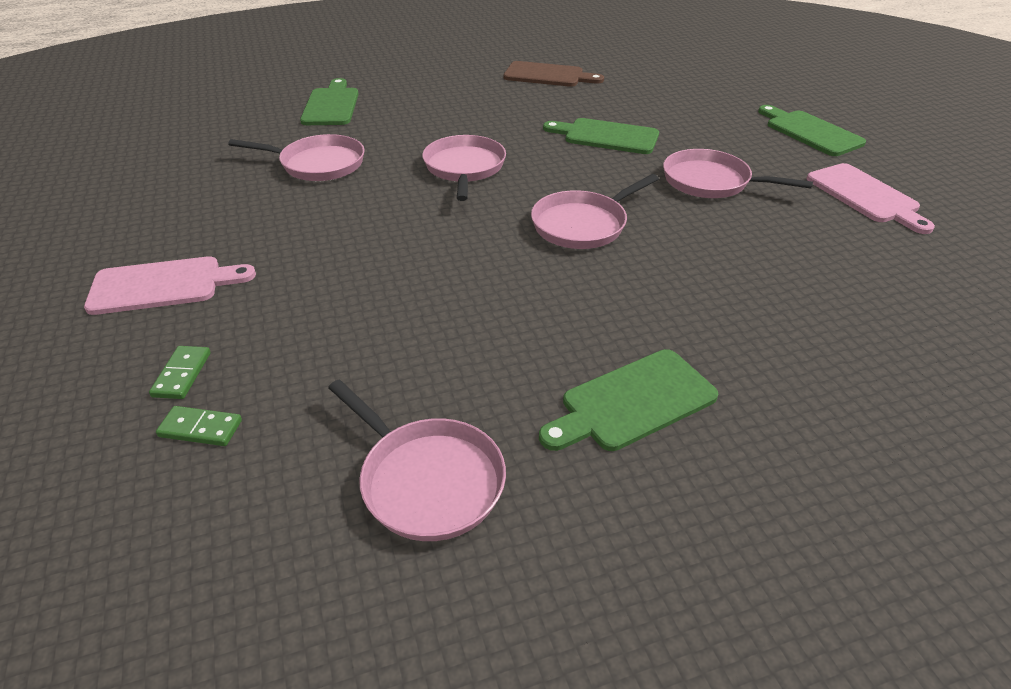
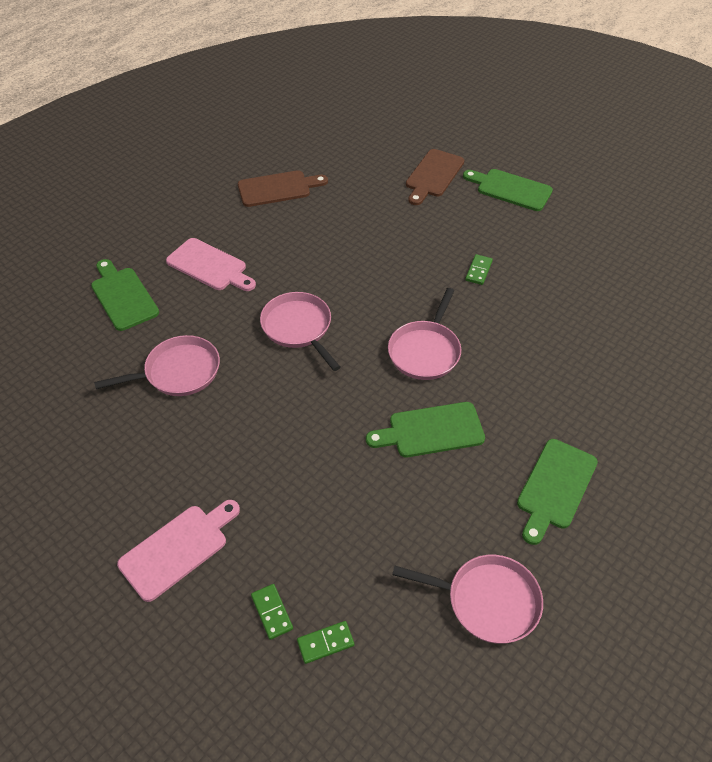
camera: 30 degrees left, 10 degrees up
green cutting board [543,118,659,154] -> green cutting board moved to [366,402,485,457]
pink pan [663,149,813,198] -> green domino [465,254,493,285]
pink cutting board [806,163,935,234] -> pink cutting board moved to [166,238,256,291]
none -> brown cutting board [406,149,464,205]

